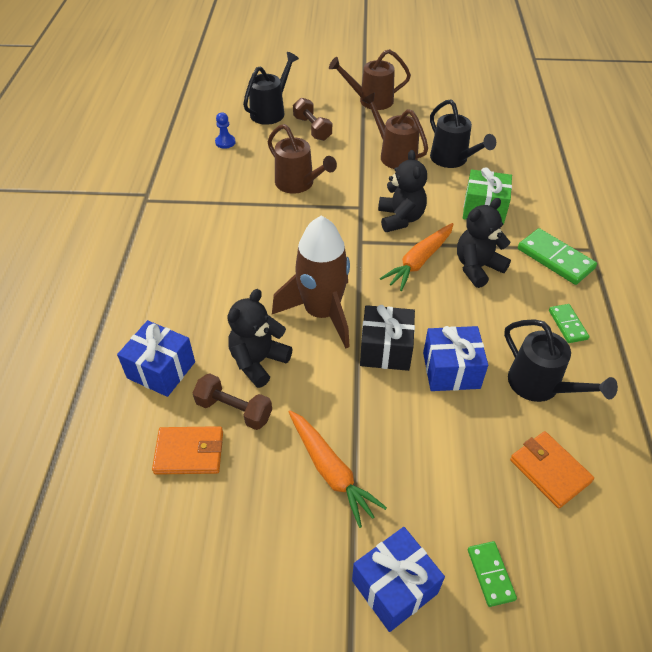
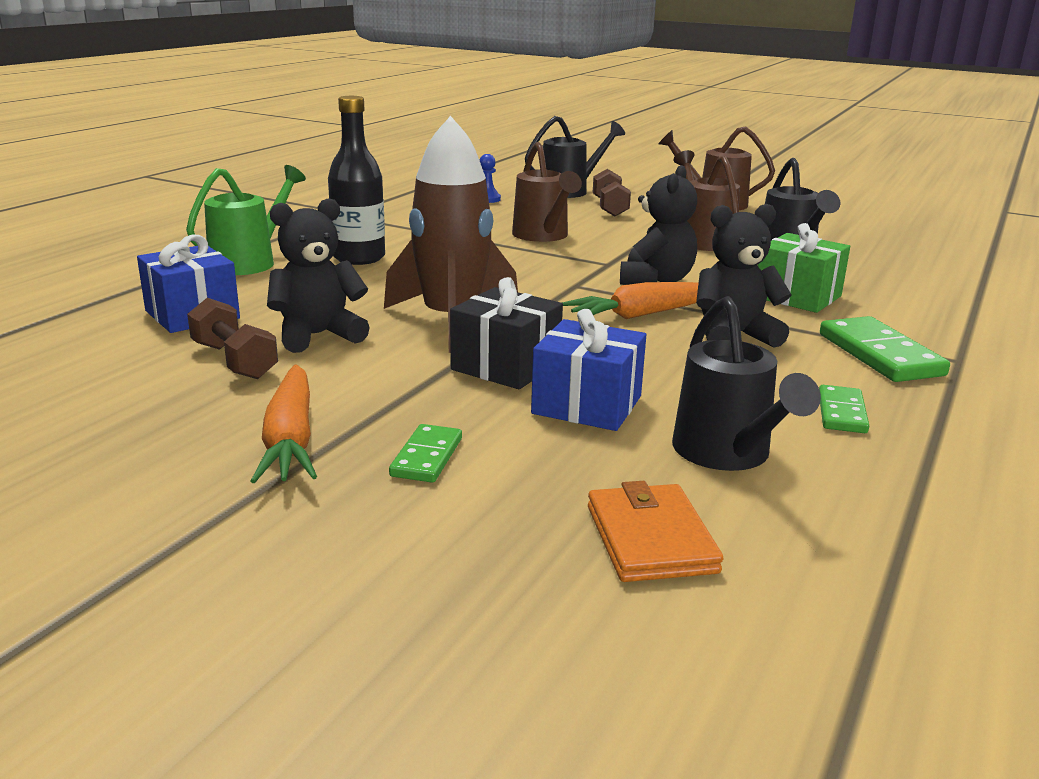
camera: 25 degrees right, 25 degrees down
orange wallet [152,426,223,475] -> none
blue gift [352,527,445,632] -> none
green domino [468,541,517,607] -> green domino moved to [389,424,462,482]
none -> green watering can [186,165,306,275]
none -> black bottle [328,96,385,265]

